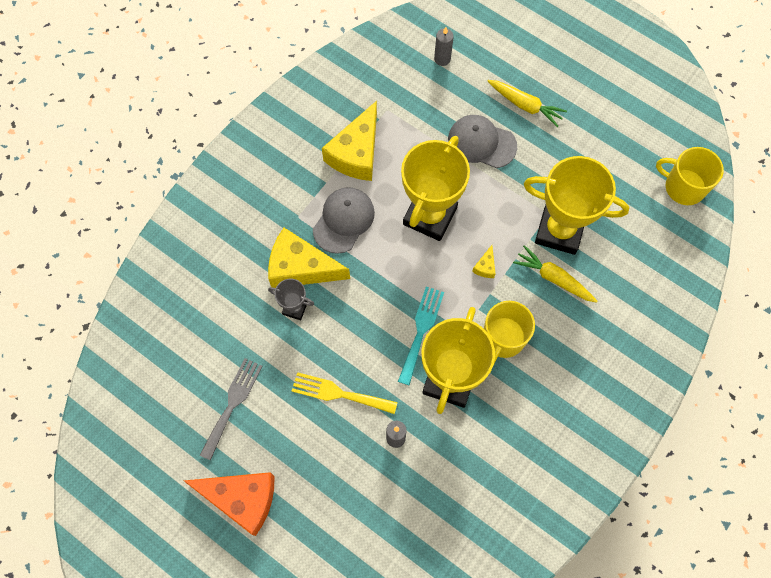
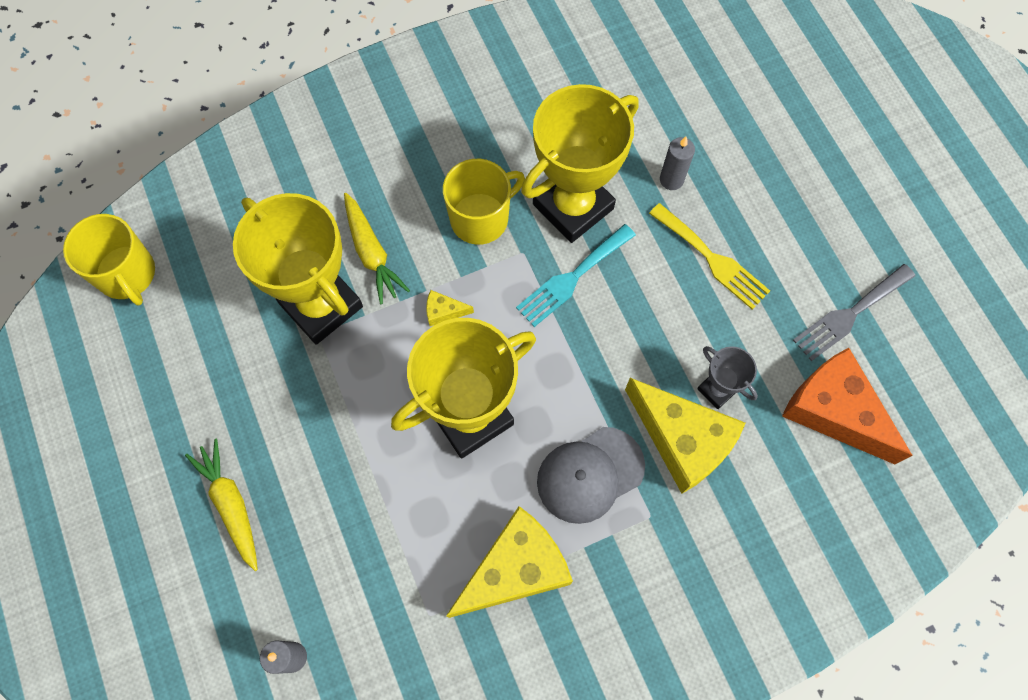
camera: 150 degrees left, 0 degrees up
orange cheese [184,472,274,536] -> orange cheese moved to [782,348,913,464]
grey cap [448,115,517,168] -> none
yellow cheese [472,245,495,278] -> yellow cheese turned 135 degrees counterclockwise [426,290,474,326]

